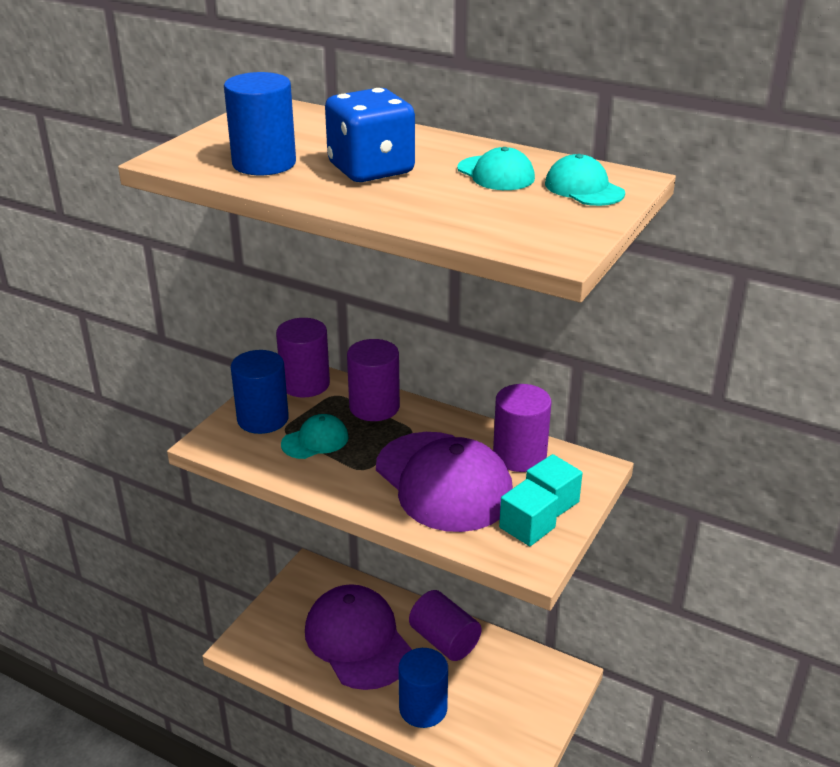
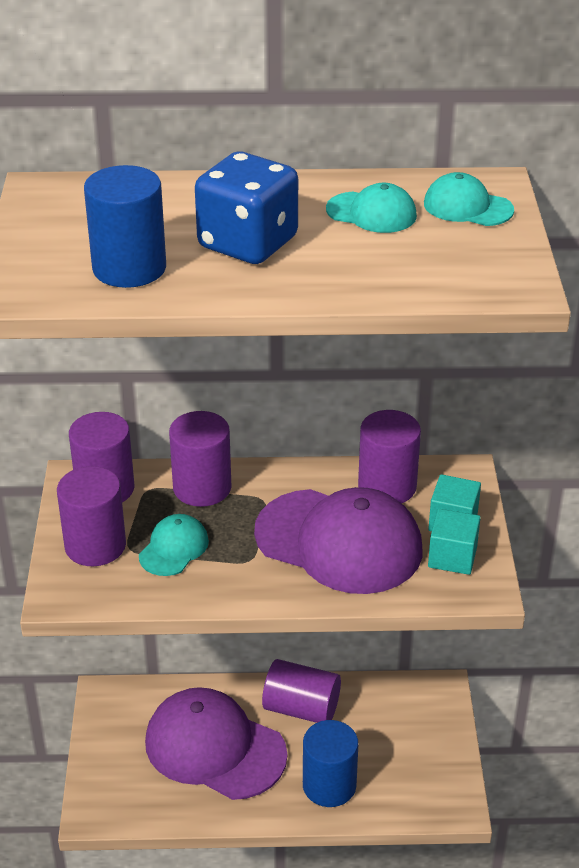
camera: 30 degrees left, 5 degrees up
blue cylinder [231,350,289,434] -> purple cylinder [57,466,126,566]

